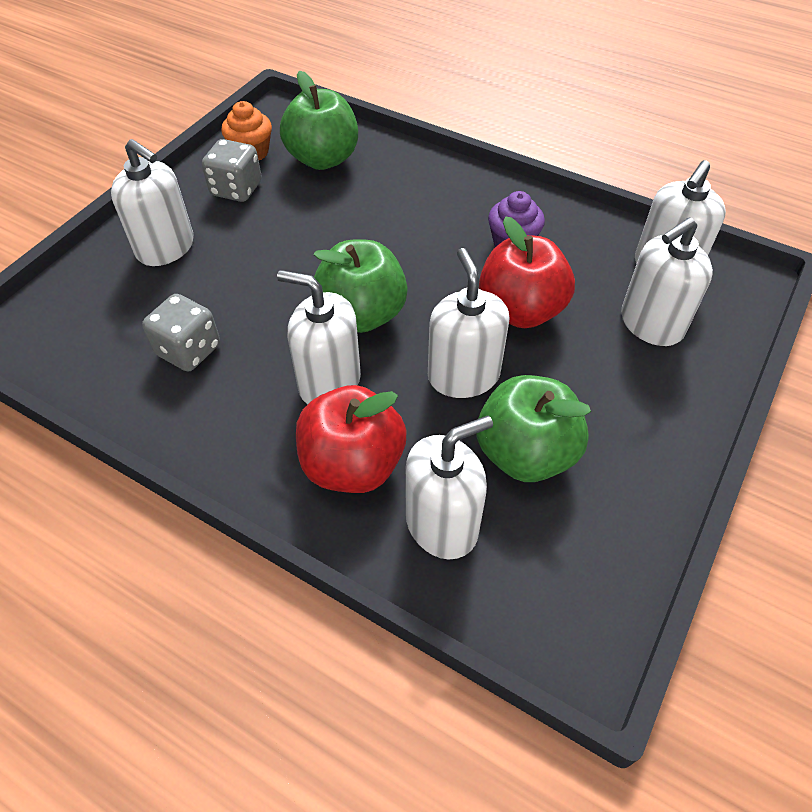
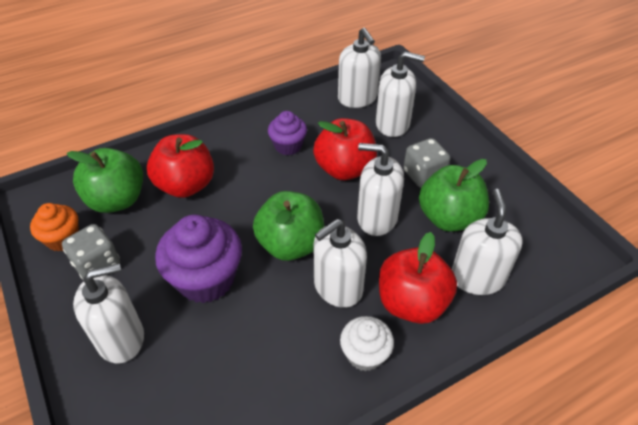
camera: 60 degrees left, 5 degrees down
grey dice [142,294,220,371] -> grey dice moved to [403,138,451,188]
white soap dispenser [621,217,713,346] -> white soap dispenser turned 75 degrees counterclockwise [376,51,425,137]
none -> red apple [147,134,214,198]
none -> purple cupcake [155,215,242,303]
none -> white cupcake [340,316,394,372]

